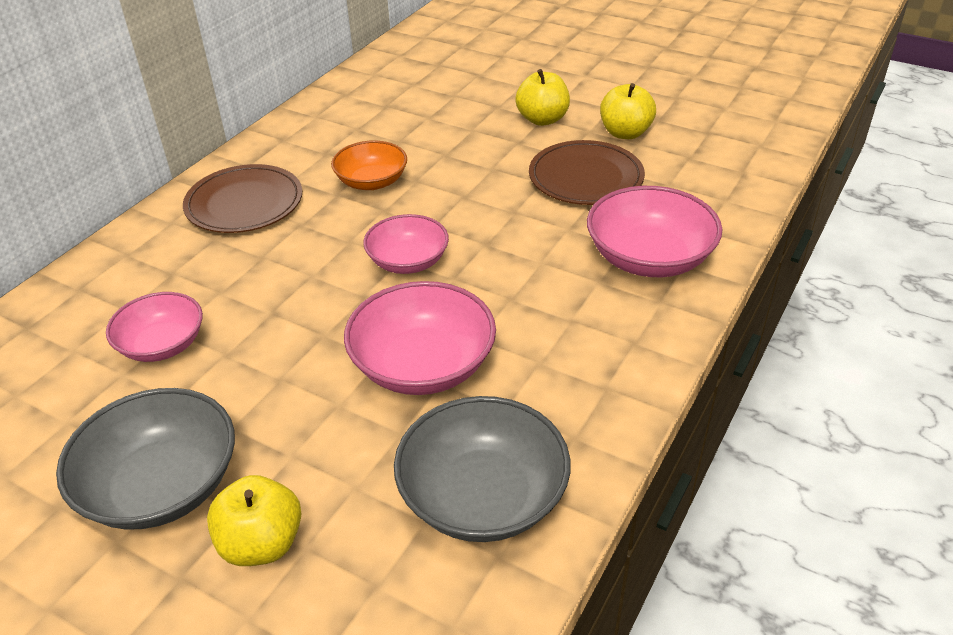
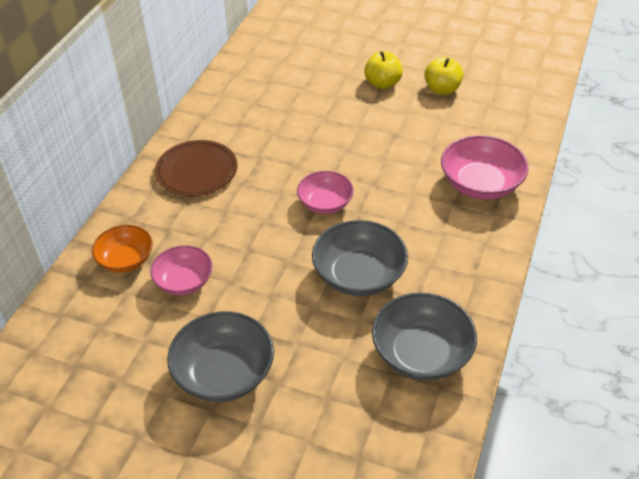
camera: 10 degrees left, 5 degrees up
yellow apple [207,475,302,566] -> none
orange bowl [331,141,407,190] -> orange bowl moved to [92,225,153,273]
pink bowl [344,281,496,395] -> grey bowl [312,220,408,296]
brown plate [529,140,645,205] -> none

